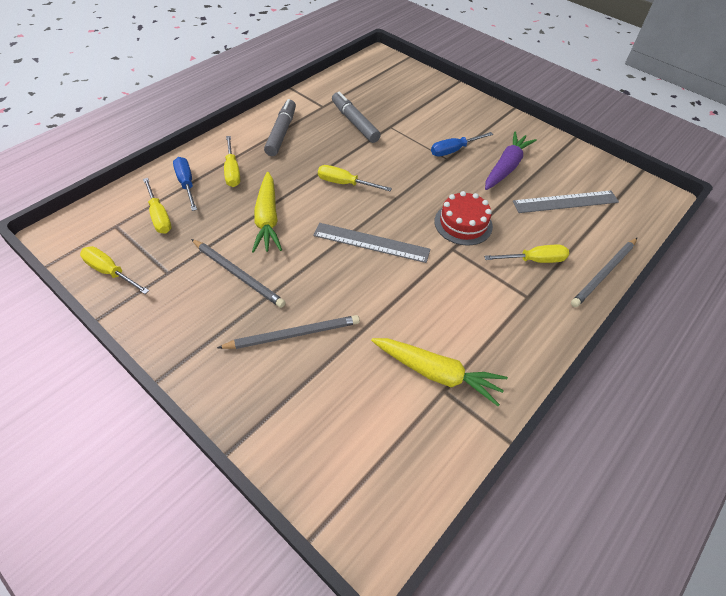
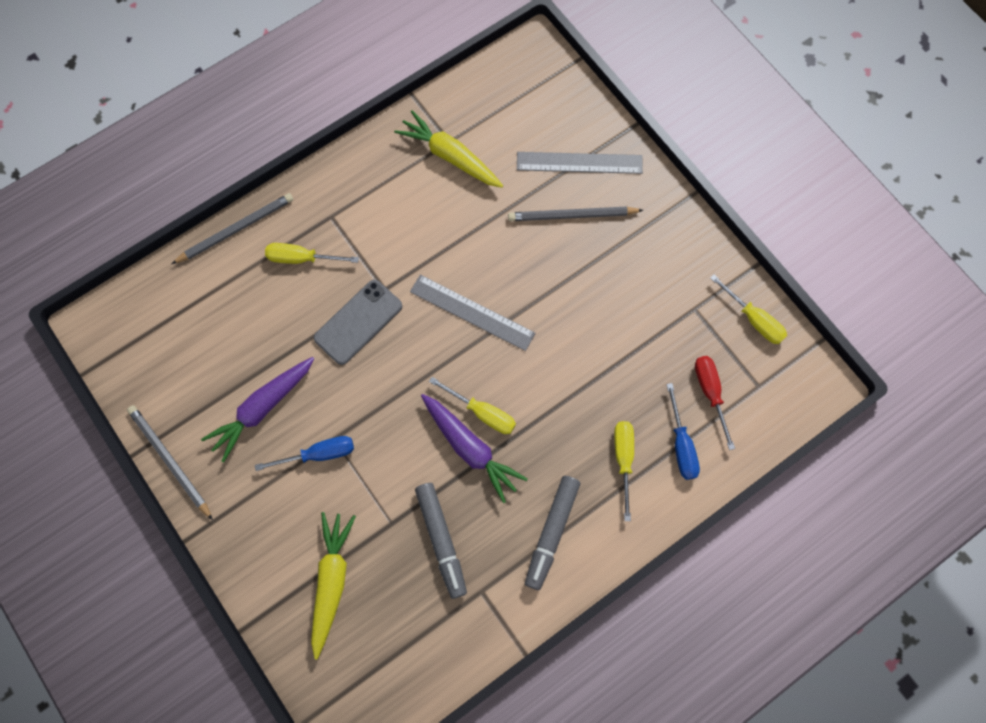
camera: 165 degrees left, 20 degrees up
yellow screwdriver [143,178,172,234] -> red screwdriver [695,356,735,450]
grey pencil [191,239,285,308] -> grey pencil moved to [127,405,213,520]
yellow carrot [252,172,282,253] -> yellow carrot moved to [311,512,356,660]
red cake [434,191,493,246] -> grey phone [314,280,402,365]
grey ruler [513,190,619,213] -> grey ruler moved to [517,152,643,174]
none -> purple carrot [421,394,528,503]

